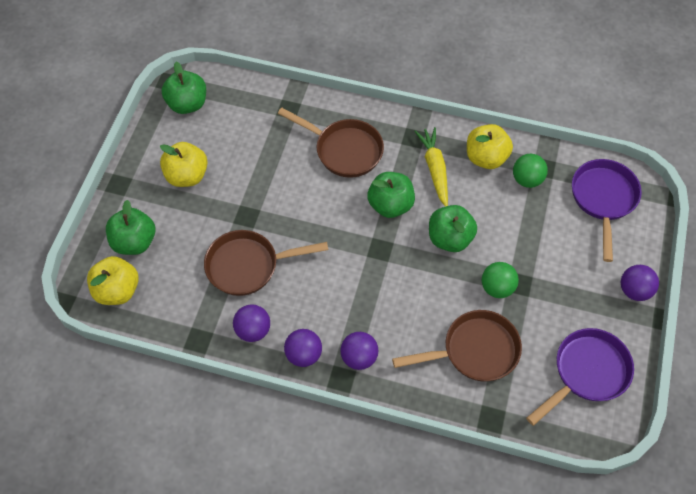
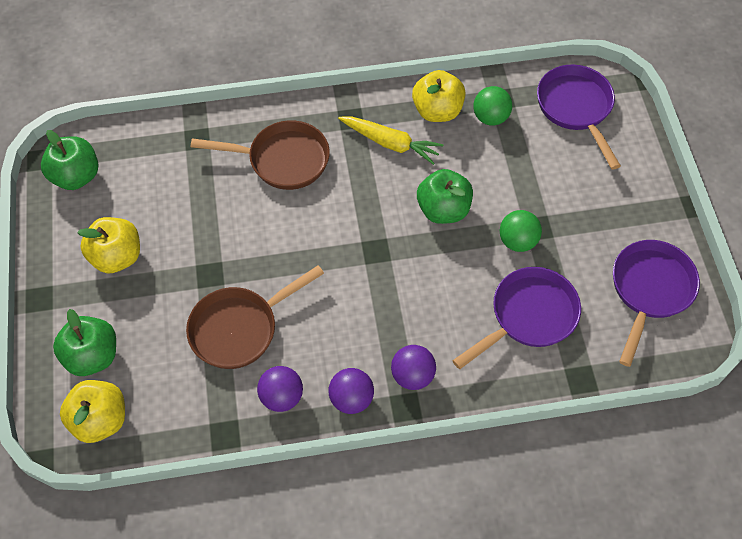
camera: 25 degrees left, 0 degrees up
green apple [367,172,415,218] -> none
brown pan [392,310,522,382] -> purple pan [452,267,581,369]
yellow carrot [414,127,448,207] -> yellow carrot turned 150 degrees clockwise [338,116,444,165]
purple ball [621,265,659,301] -> none

